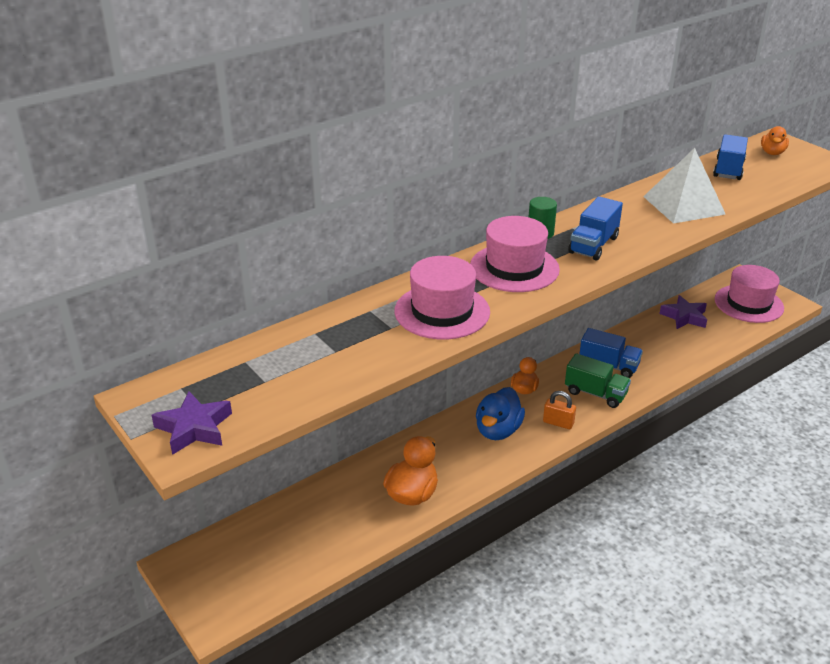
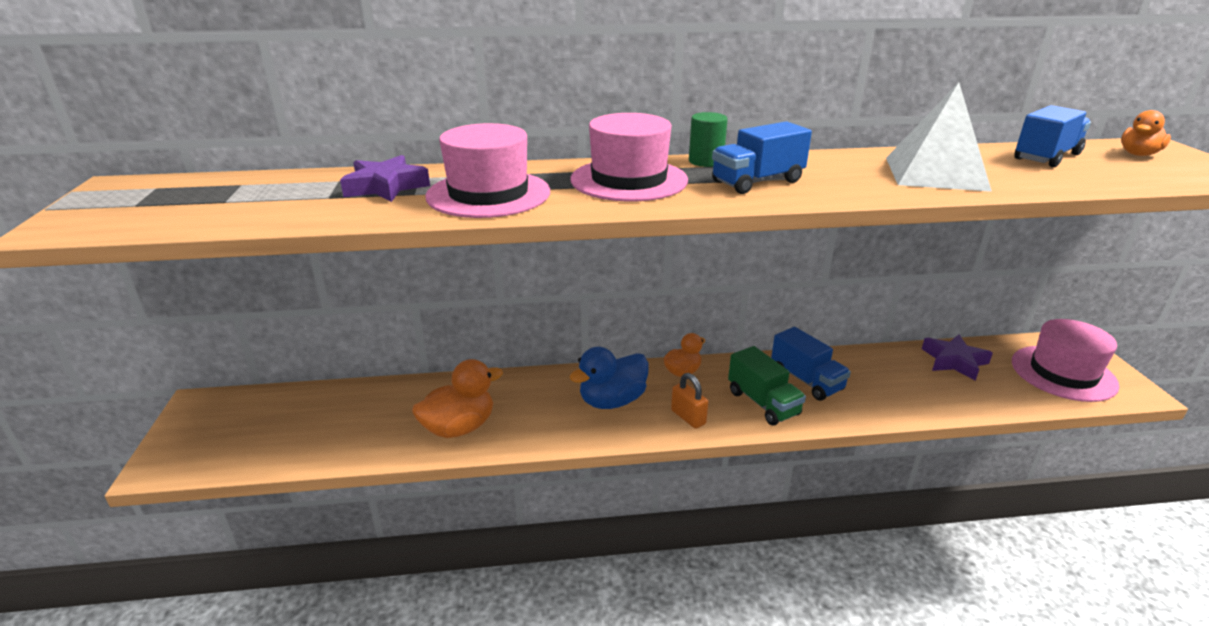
camera: 30 degrees right, 5 degrees down
purple star [152,391,232,455] -> purple star moved to [340,155,430,202]

